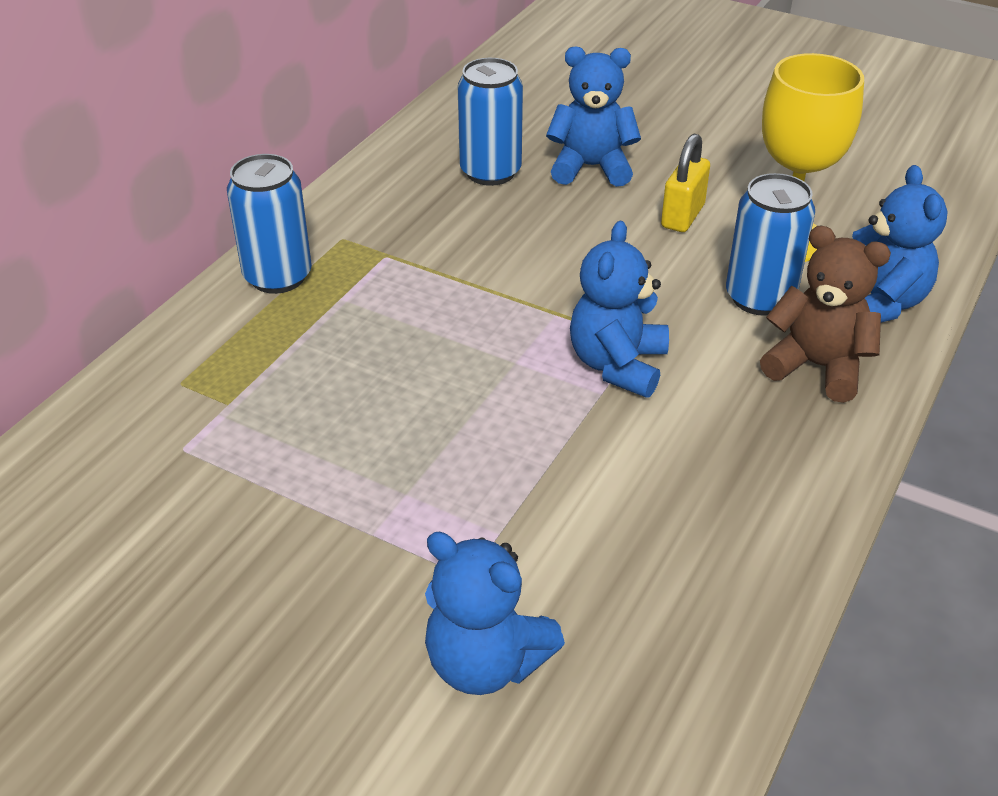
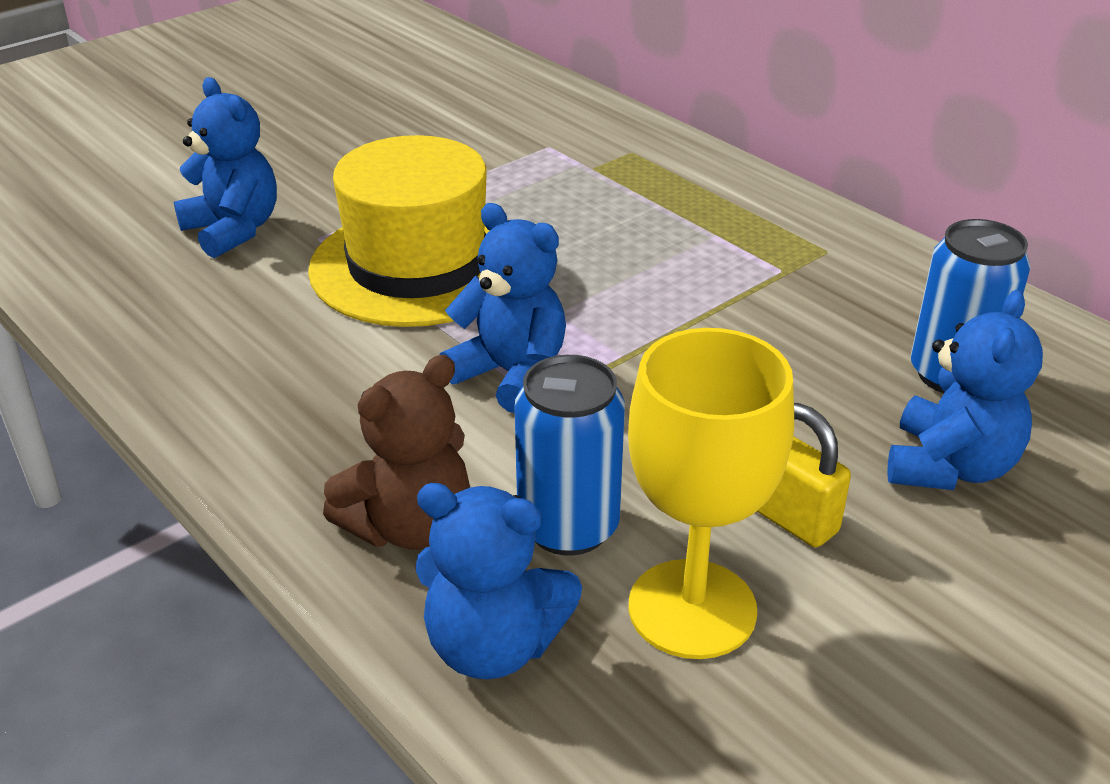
camera: 110 degrees right, 5 degrees down
blue can [227,154,312,294] -> none
blue teddy bear [425,532,565,695] -> blue teddy bear turned 90 degrees clockwise [174,77,277,258]
none -> yellow hat [308,135,490,327]

